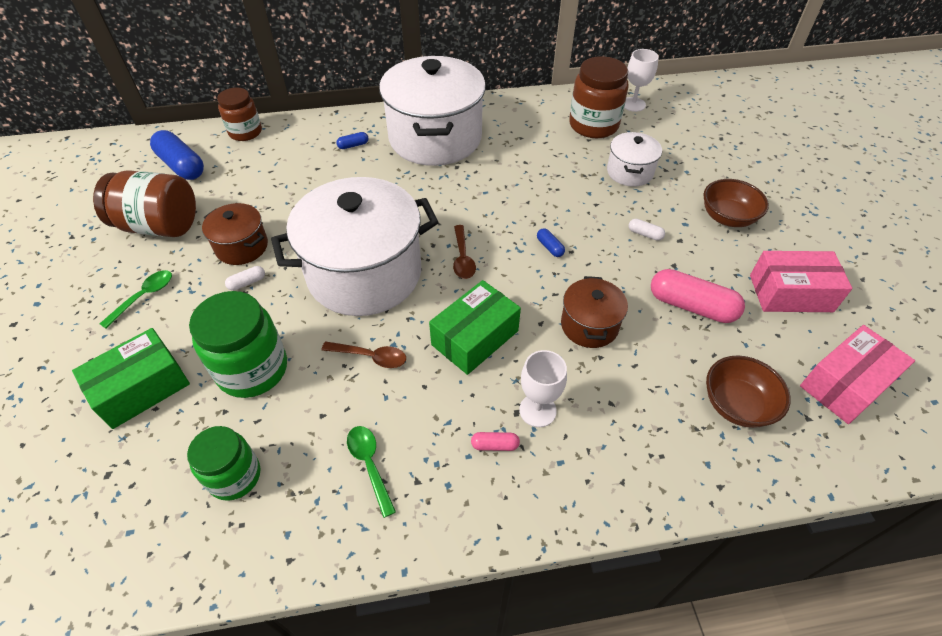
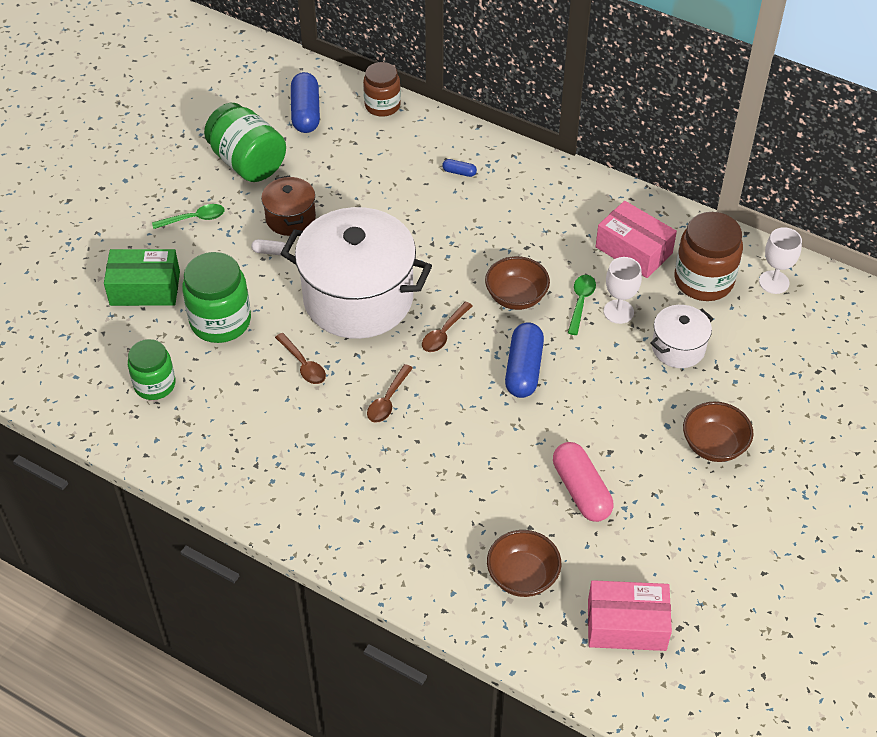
camera: 40 degrees right, 0 degrees up
brown jar [93,171,196,237] -> green jar [204,103,286,182]
green spoon [347,426,396,518] -> green spoon moved to [568,275,596,335]
white pot [379,56,486,166] -> none
green box [429,280,521,375] -> brown spoon [367,364,413,423]
pink capsule [471,432,520,451] -> none
white goblet [519,350,567,427] -> white goblet moved to [604,257,642,324]
blue capsule [537,228,565,257] -> blue capsule [505,322,544,398], size x2.21
brown pot [561,276,628,348] -> none
white capsule [628,219,665,241] -> none
pink box [750,251,852,312] -> pink box moved to [596,201,677,278]
none -> brown bowl [485,256,550,310]

